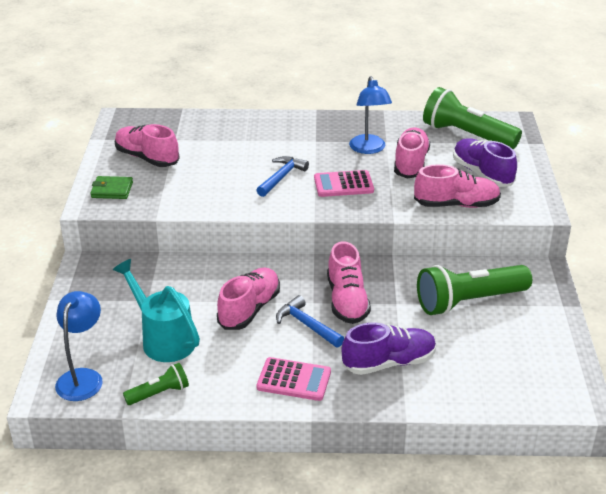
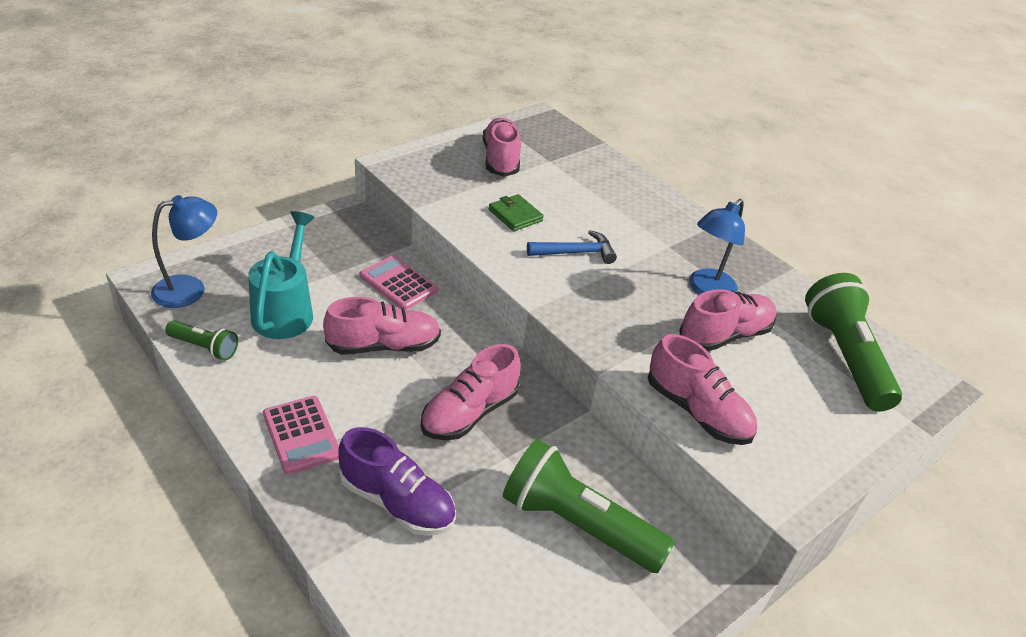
camera: 45 degrees right, 5 degrees up
green wallet [90,176,133,199] -> green wallet moved to [489,194,544,231]
blue hammer [276,295,344,347] -> none
pink calculator [314,170,374,197] -> pink calculator moved to [360,255,438,310]
purple shoe [453,138,517,187] -> none

